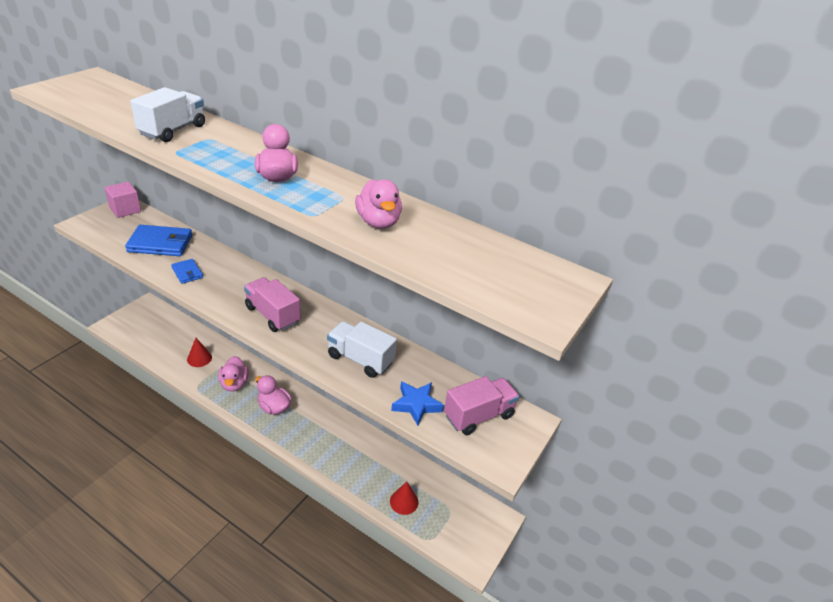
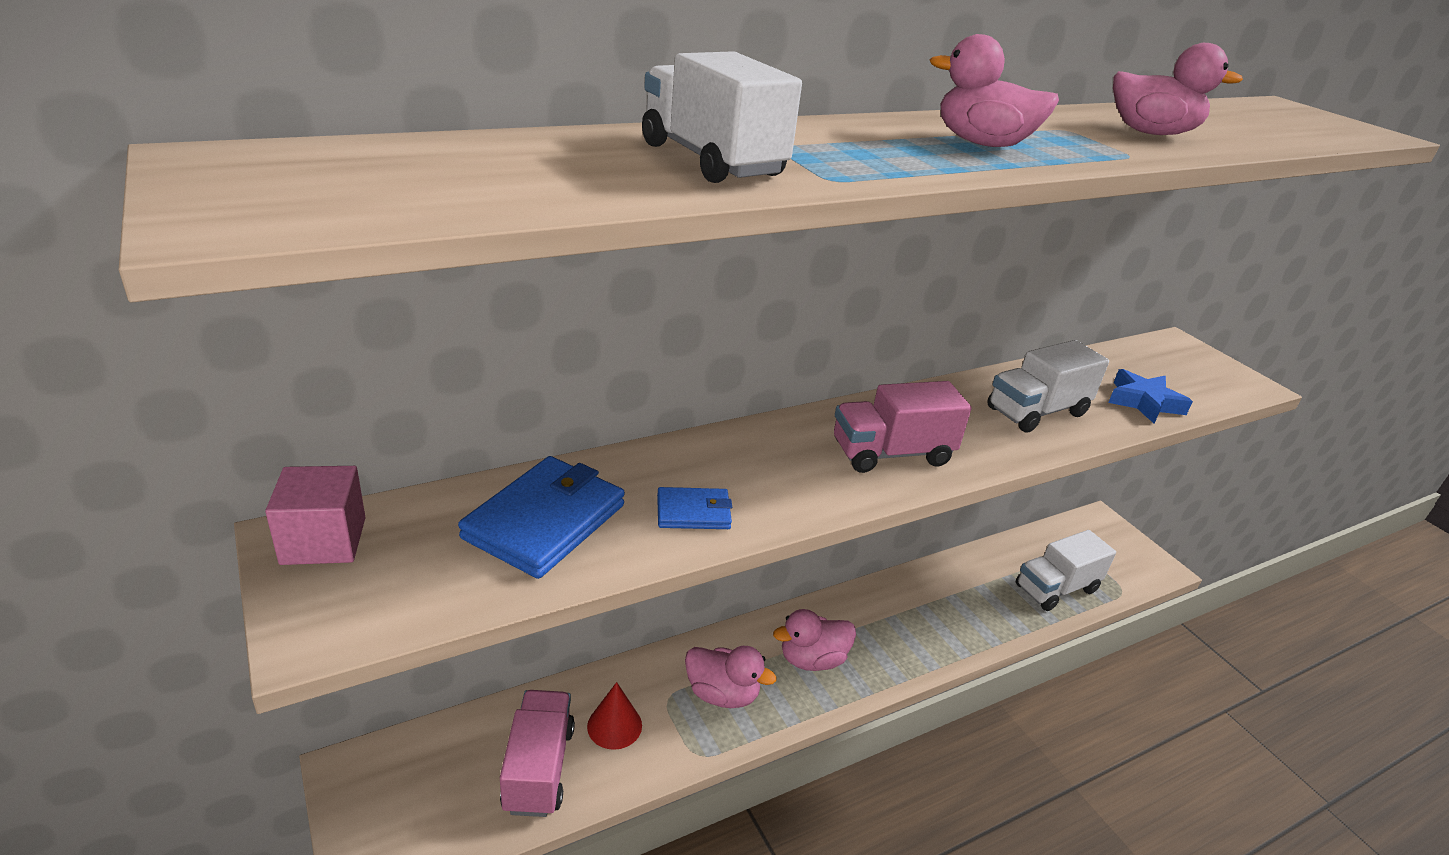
camera: 60 degrees left, 5 degrees down
red cone [390,482,418,515] -> white truck [1016,530,1116,611]
pink truck [444,376,520,435] -> pink truck moved to [500,690,575,817]

